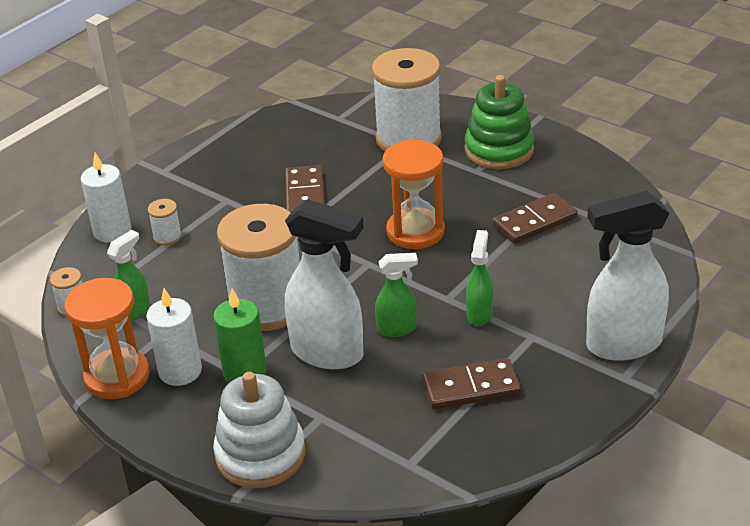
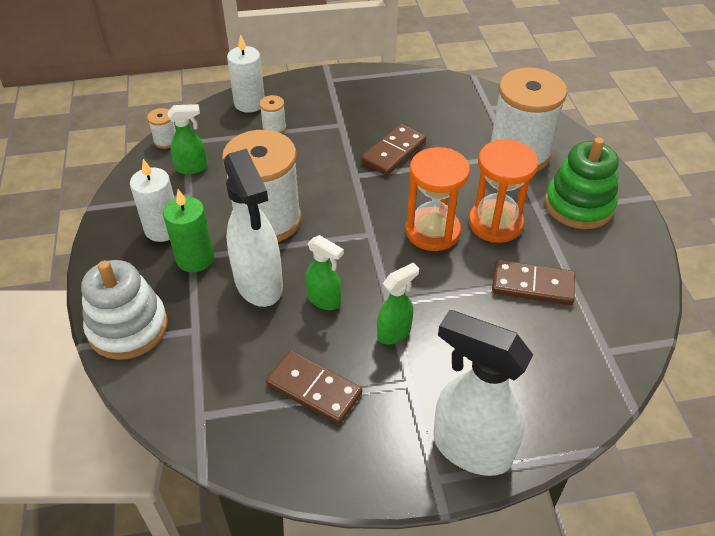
camera: 40 degrees right, 10 degrees up
orange hourglass [64,278,150,399] -> orange hourglass moved to [469,139,538,243]

